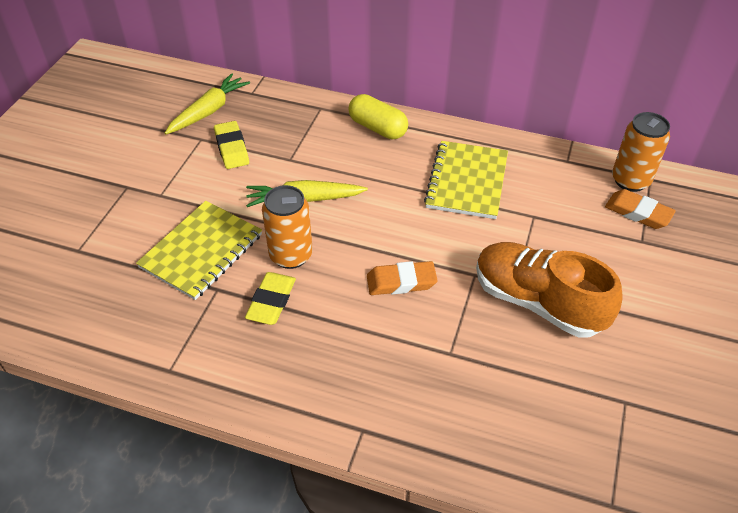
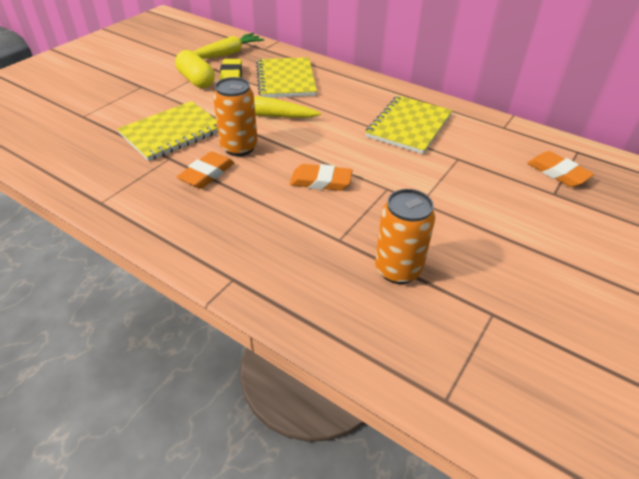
camera: 15 degrees right, 5 degrees down
yellow eraser [245,272,296,325] -> orange eraser [177,151,235,189]
yellow capsule [348,94,408,139] -> yellow capsule moved to [175,50,215,88]
orange shoe [476,242,623,338] -> none
orange can [612,112,670,192] -> orange can moved to [375,189,435,284]
none -> yellow notebook [256,57,317,98]

